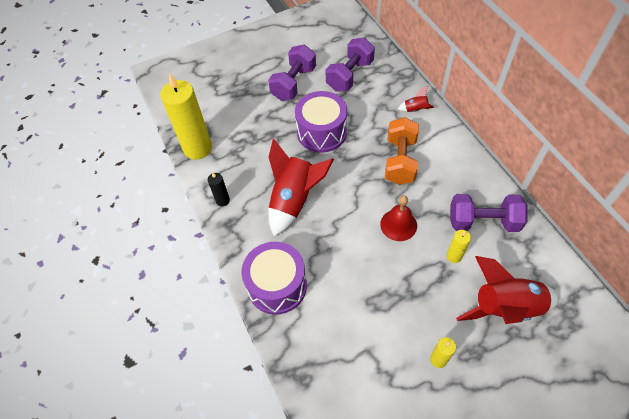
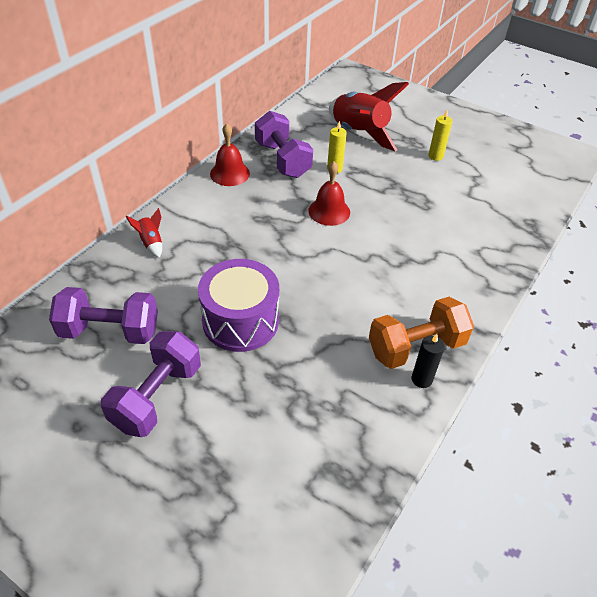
camera: 125 degrees left, 10 degrees down
yellow candle [160,73,212,160] -> none
purple drum [241,242,307,315] -> none
purple dumbbell [268,45,316,101] -> purple dumbbell turned 60 degrees counterclockwise [101,331,201,437]
red rocket [269,139,334,236] -> none
orange dumbbell [385,117,419,185] -> orange dumbbell moved to [369,297,474,369]
none -> red bell [210,123,250,186]

